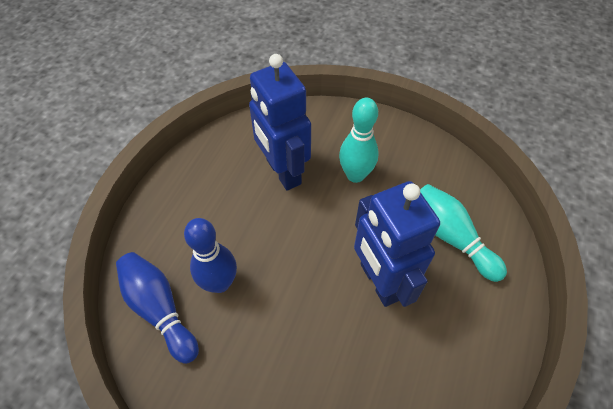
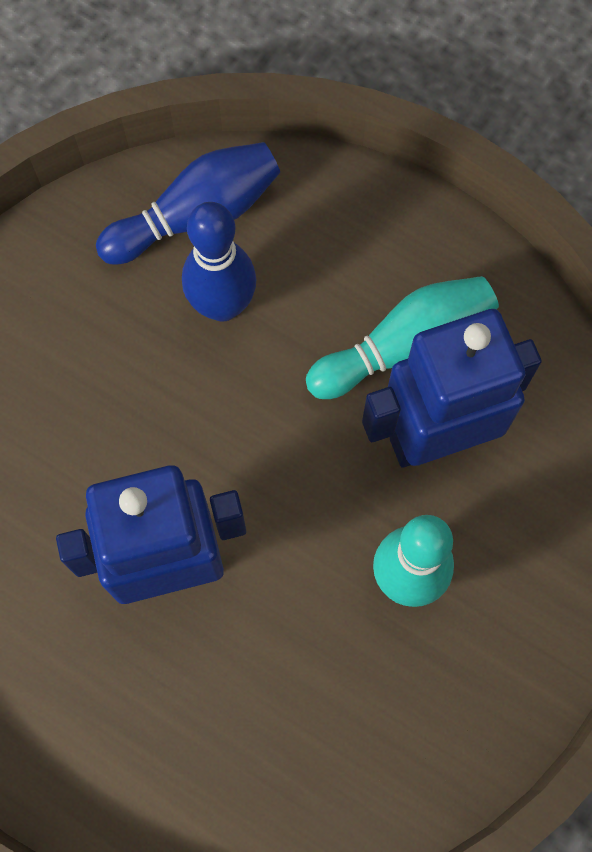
camera: 100 degrees right, 15 degrees up
turquoise bowling pin [420,184,507,282] -> turquoise bowling pin moved to [306,276,499,399]

